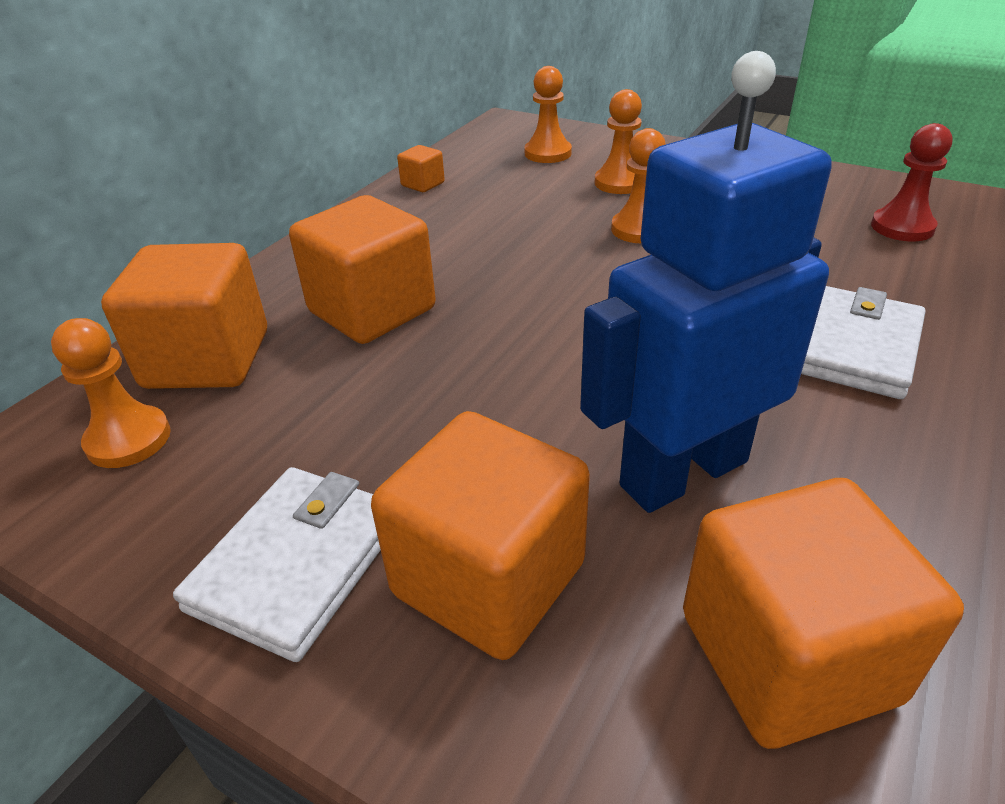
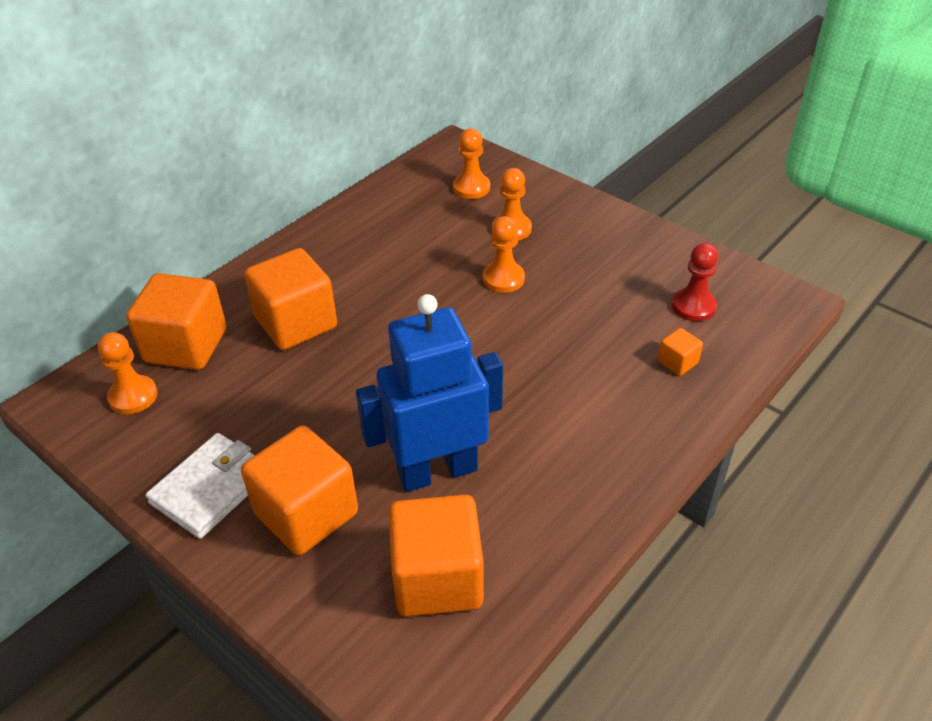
camera: 10 degrees right, 5 degrees up
orange cube [397,145,445,192] -> orange cube moved to [658,328,703,376]
white wallet [801,286,926,399] -> none

